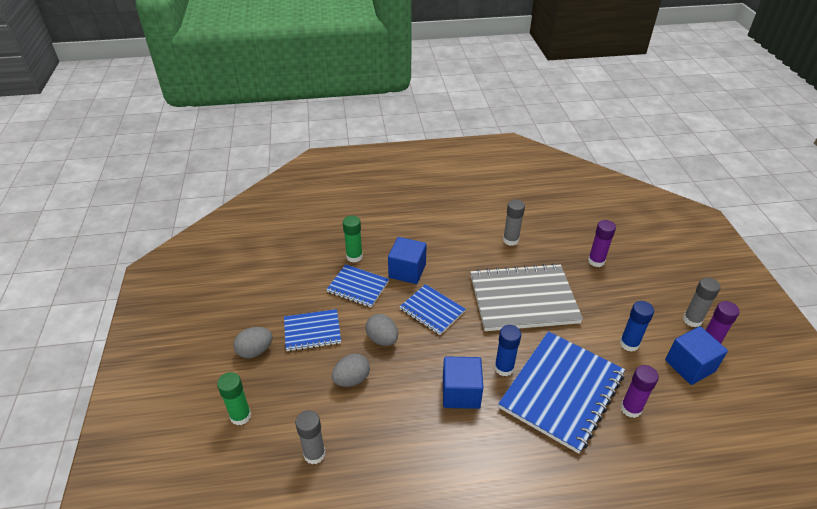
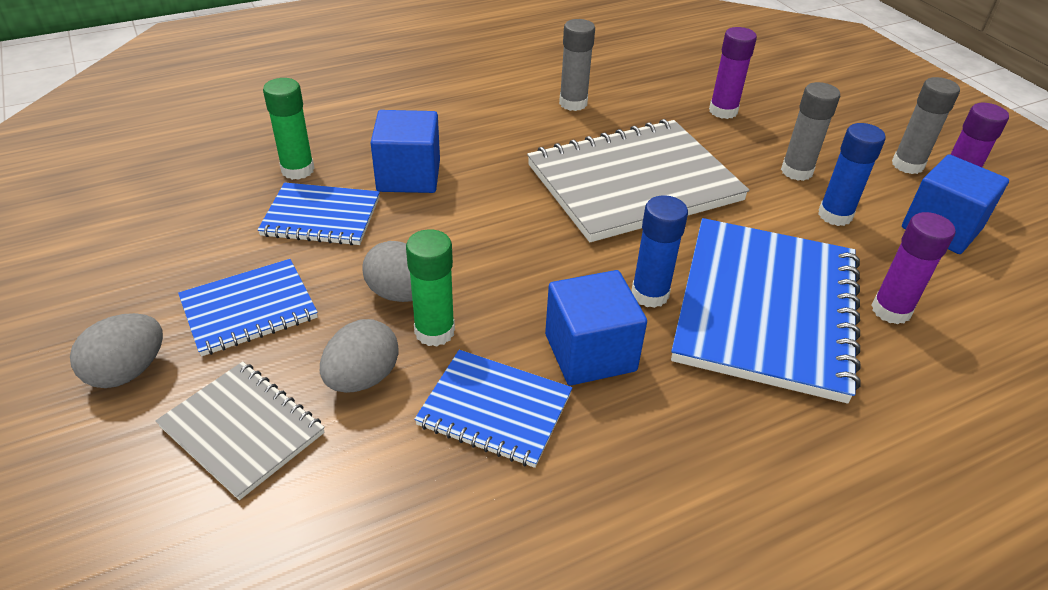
camera: 20 degrees left, 0 degrees up
green glue stick [217,372,251,425] -> green glue stick moved to [406,229,455,347]
grey glue stick [295,410,326,464] -> grey glue stick moved to [781,82,840,181]
blue notebook [400,284,465,335] -> blue notebook moved to [414,350,572,468]
none -> grey notebook [156,361,325,500]

